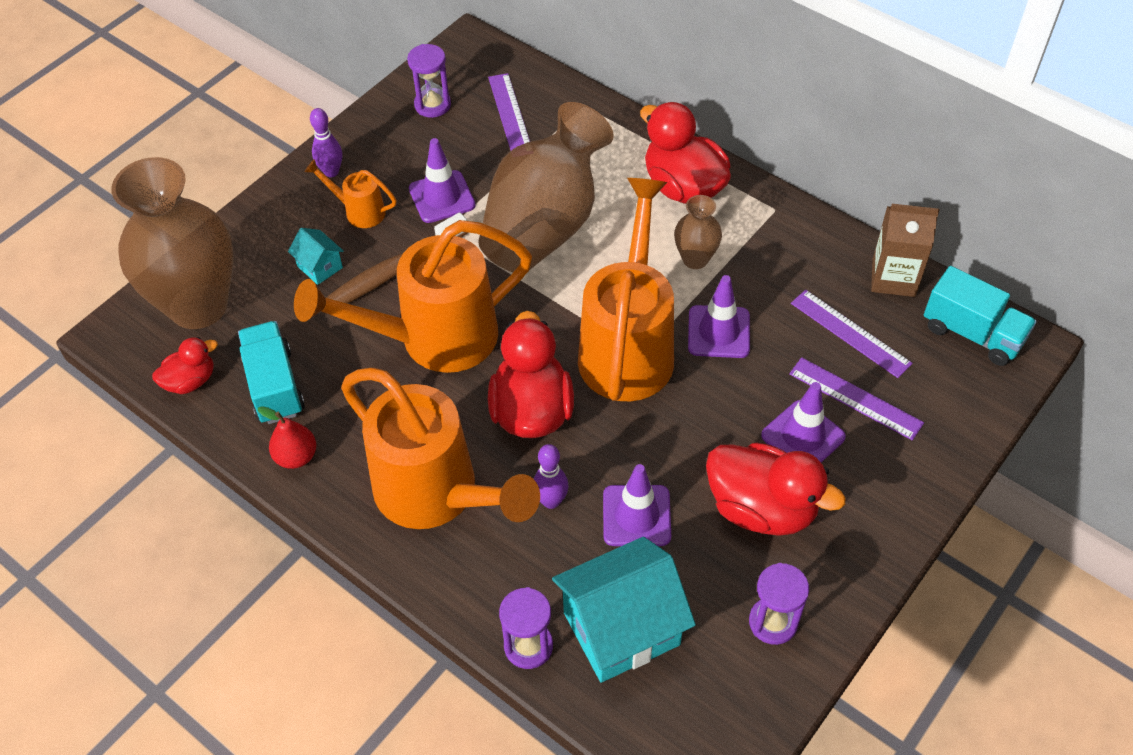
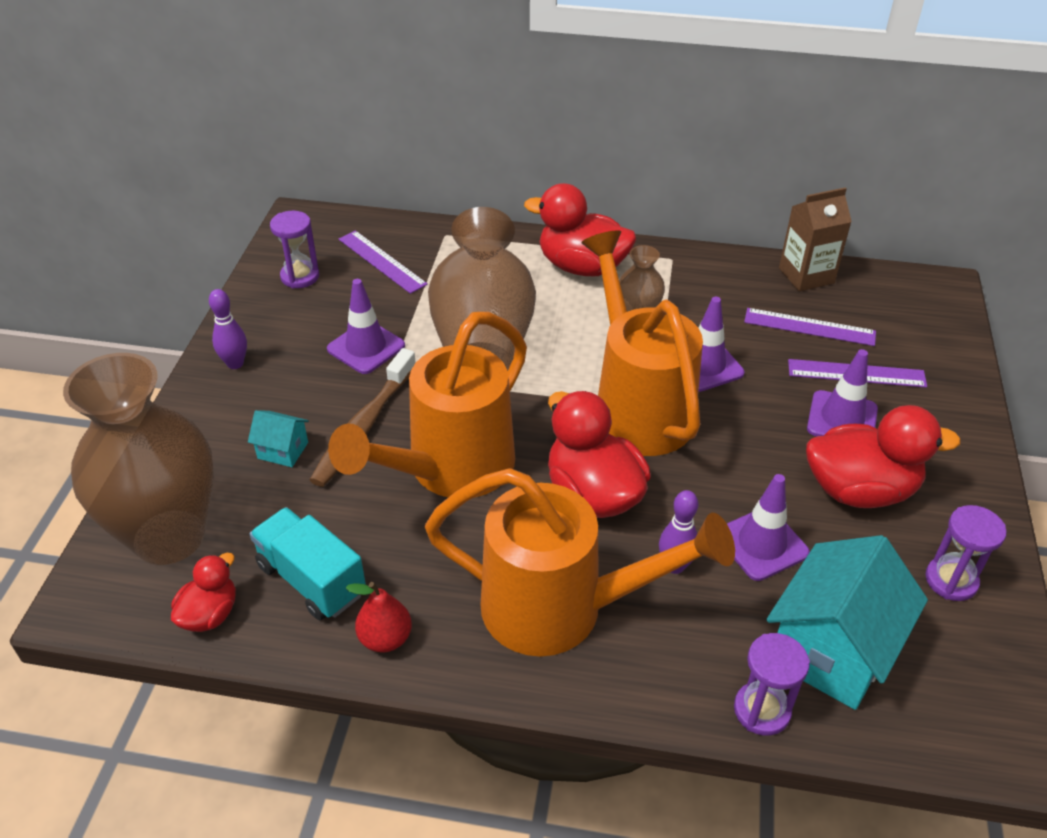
camera: 30 degrees left, 10 degrees down
orange watering can [304,159,397,228] -> none
turquoise truck [924,266,1037,366] -> none

